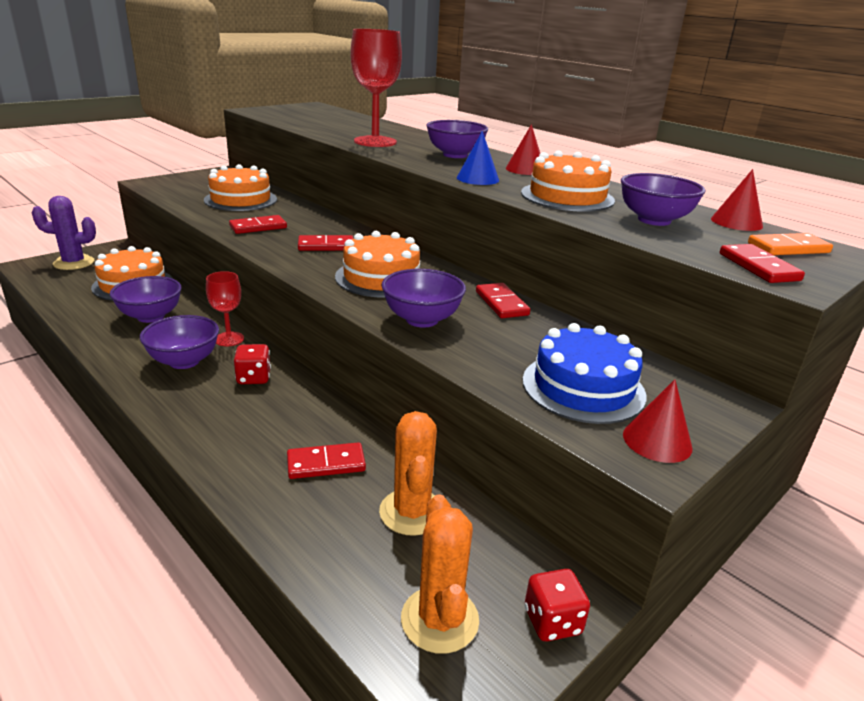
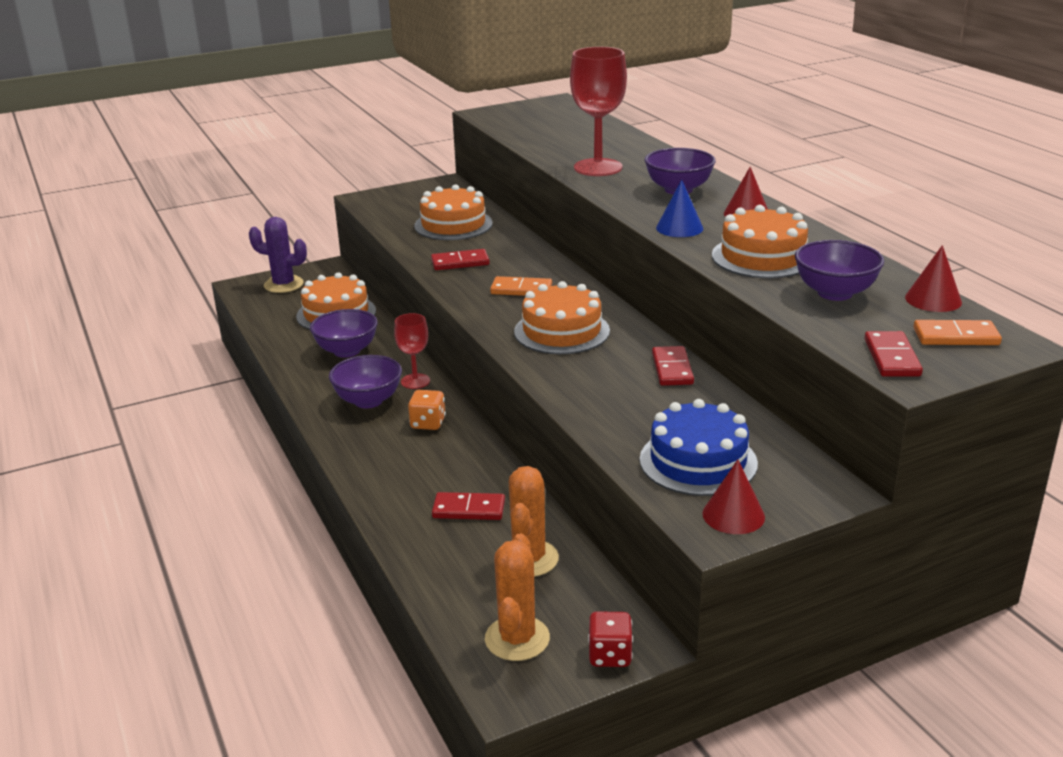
camera: 20 degrees right, 0 degrees up
red dice [234,344,271,384] -> orange dice [408,390,446,430]
red domino [298,235,353,251] -> orange domino [490,276,552,296]
purple bowl [381,269,466,328] -> none

